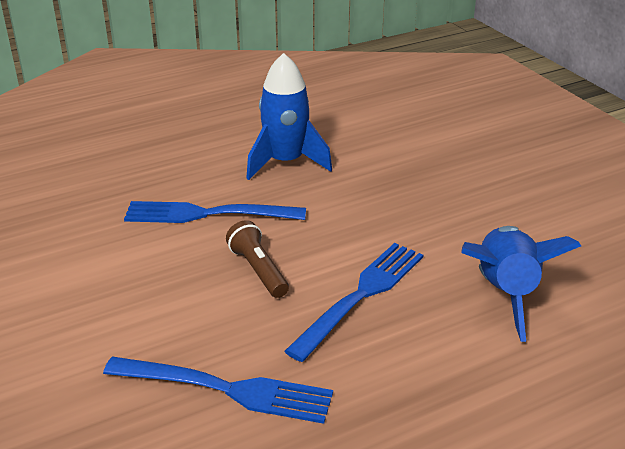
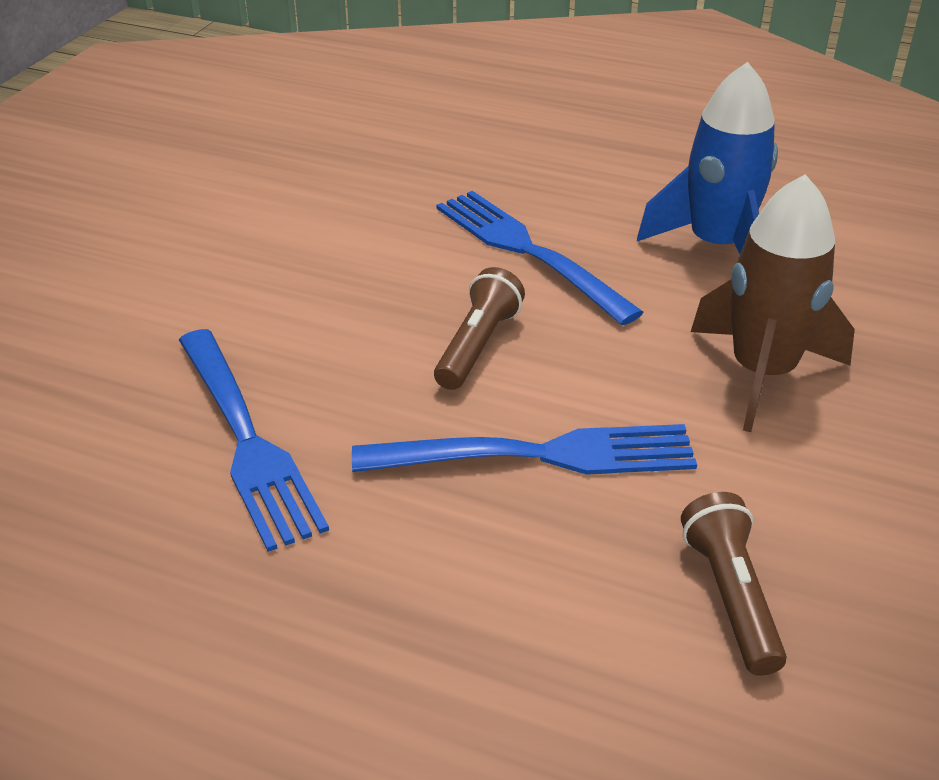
camera: 50 degrees right, 5 degrees up
blue rocket [461,226,581,342] -> brown flashlight [681,492,787,676]
none -> brown rocket [691,174,855,432]

